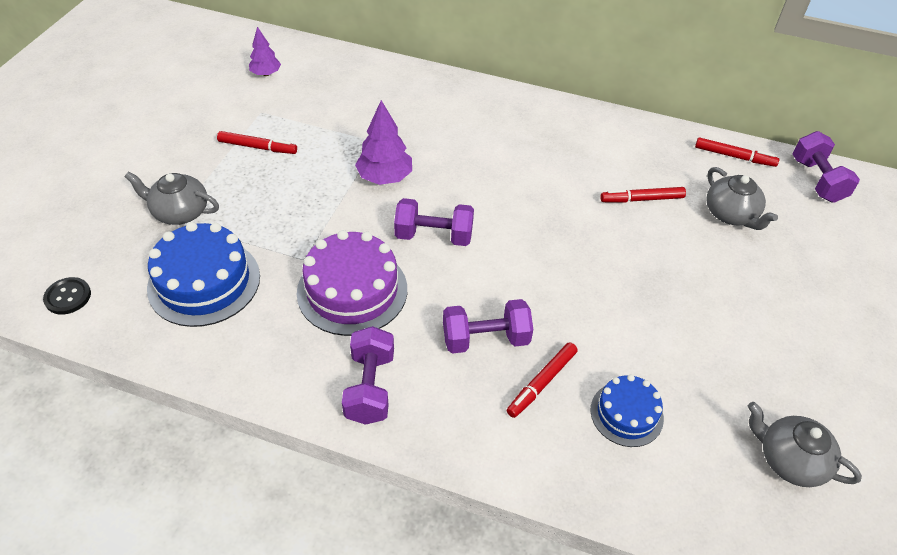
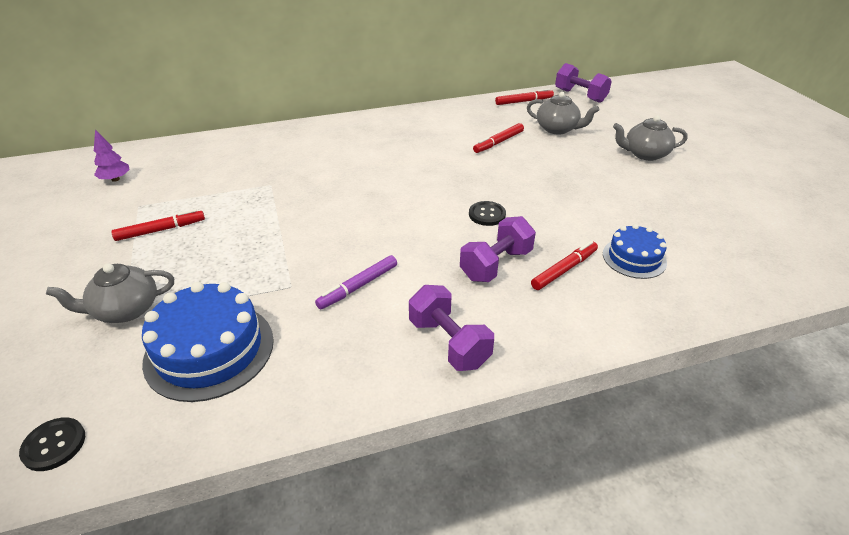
camera: 35 degrees left, 10 degrees down
purple cake [297,230,407,336] -> purple marker [315,255,397,309]
purple tree [355,100,412,185] -> none
purple dumbbell [394,198,474,246] -> none
red marker [507,342,578,418] -> red marker turned 135 degrees counterclockwise [531,241,598,290]
grey teapot [748,402,862,487] -> grey teapot moved to [613,115,688,161]
none -> black button [469,201,506,226]

